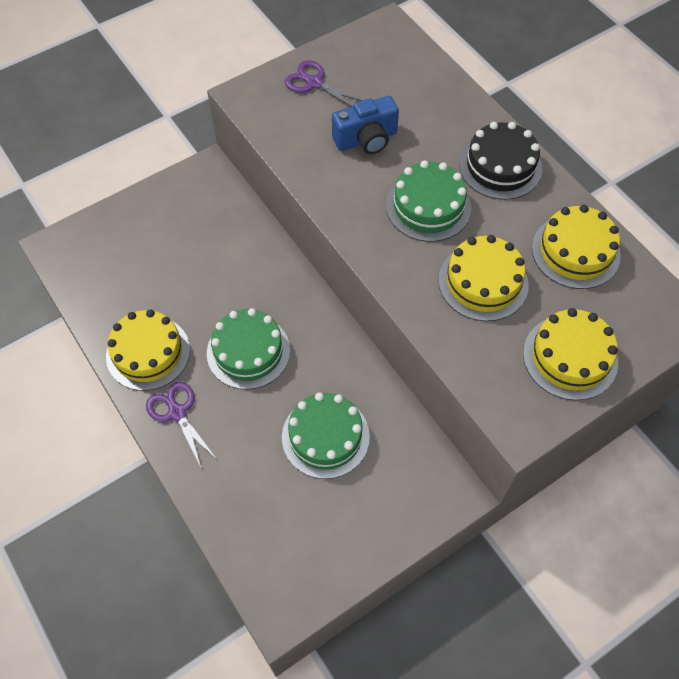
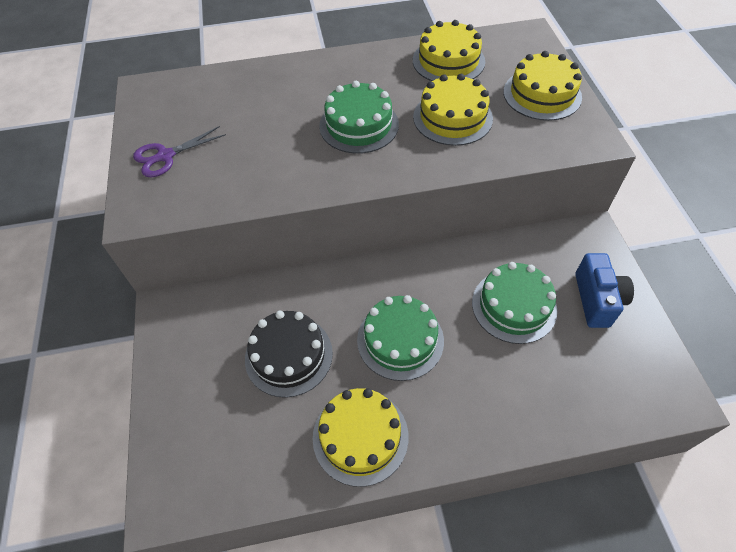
camera: 65 degrees left, 5 degrees down
purple scissors [146,381,217,467] -> none
blue camera [332,96,399,154] -> blue camera moved to [575,253,634,328]
black cake [459,122,542,200] -> black cake moved to [245,311,333,398]

